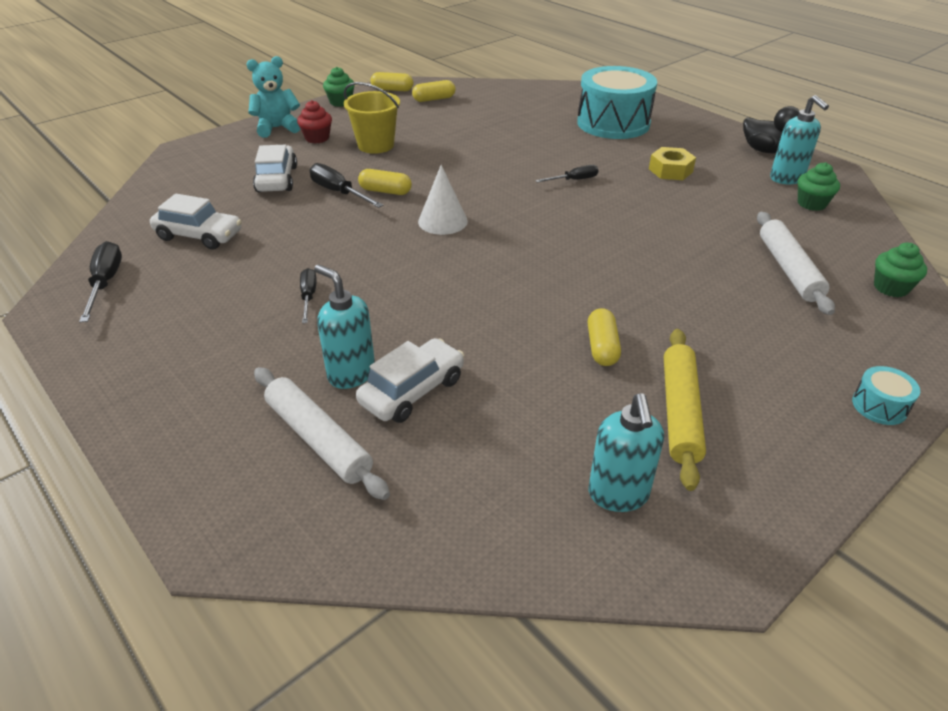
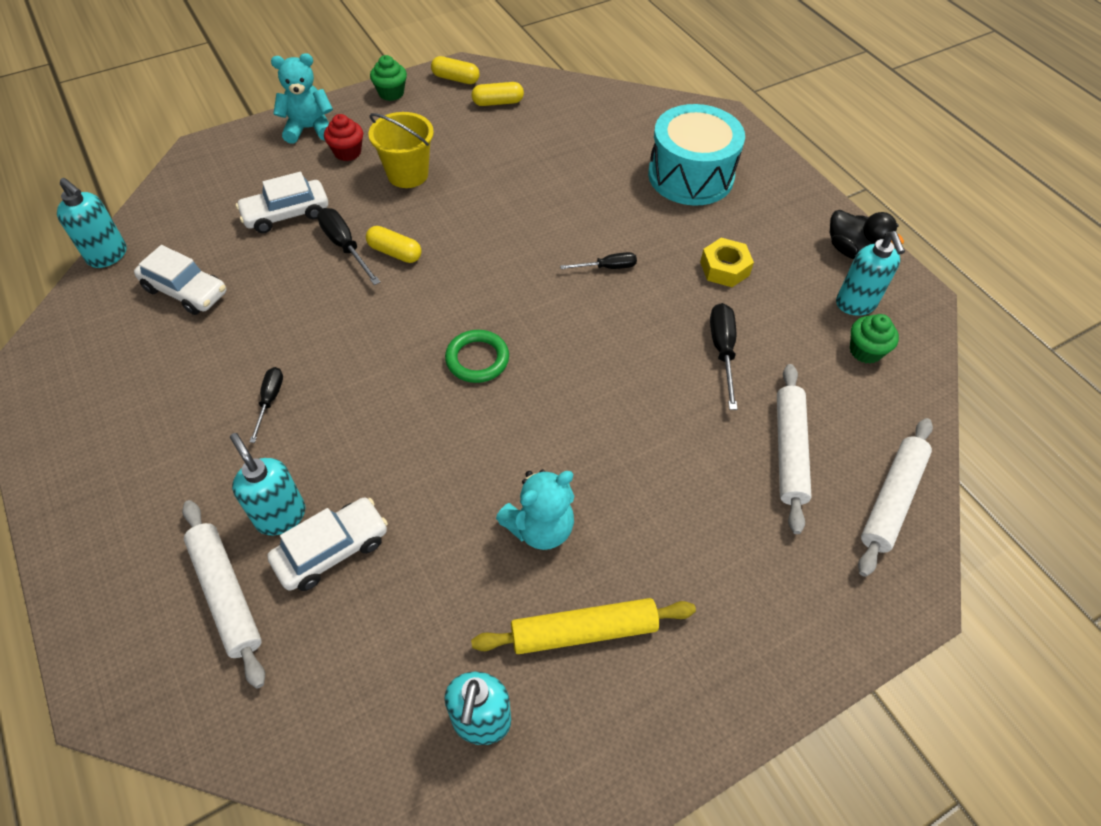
camera: 10 degrees right, 15 degrees up
black screwdriver [79,241,122,322] -> black screwdriver moved to [710,303,737,410]
white car [253,145,297,192] -> white car turned 120 degrees counterclockwise [236,172,328,233]
white cone [418,165,468,235] -> none
yellow capsule [588,308,621,366] -> turquoise teddy bear [496,469,574,550]
yellow rolling pin [664,329,706,491] -> yellow rolling pin turned 60 degrees clockwise [471,598,696,654]
turquoise drum [852,366,920,425] -> none
green cupcake [874,242,927,297] -> white rolling pin [858,418,933,577]
none -> turquoise soap dispenser [57,178,126,268]
none -> green ring [445,330,509,383]

